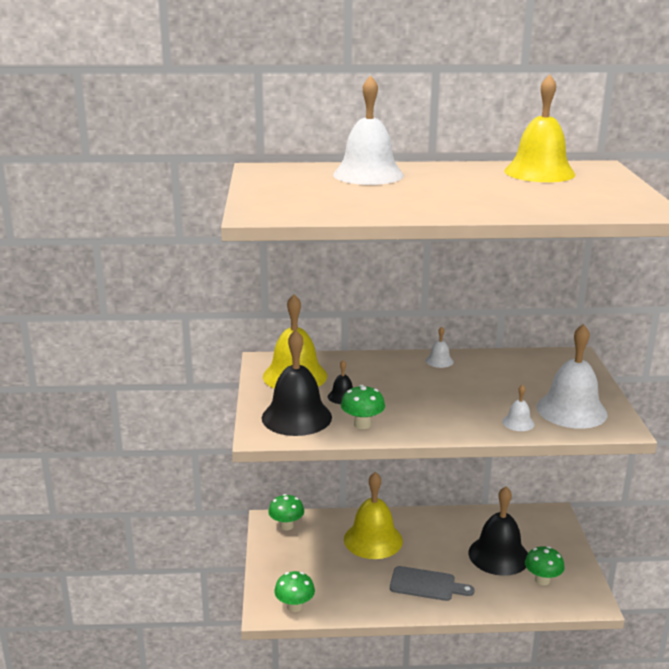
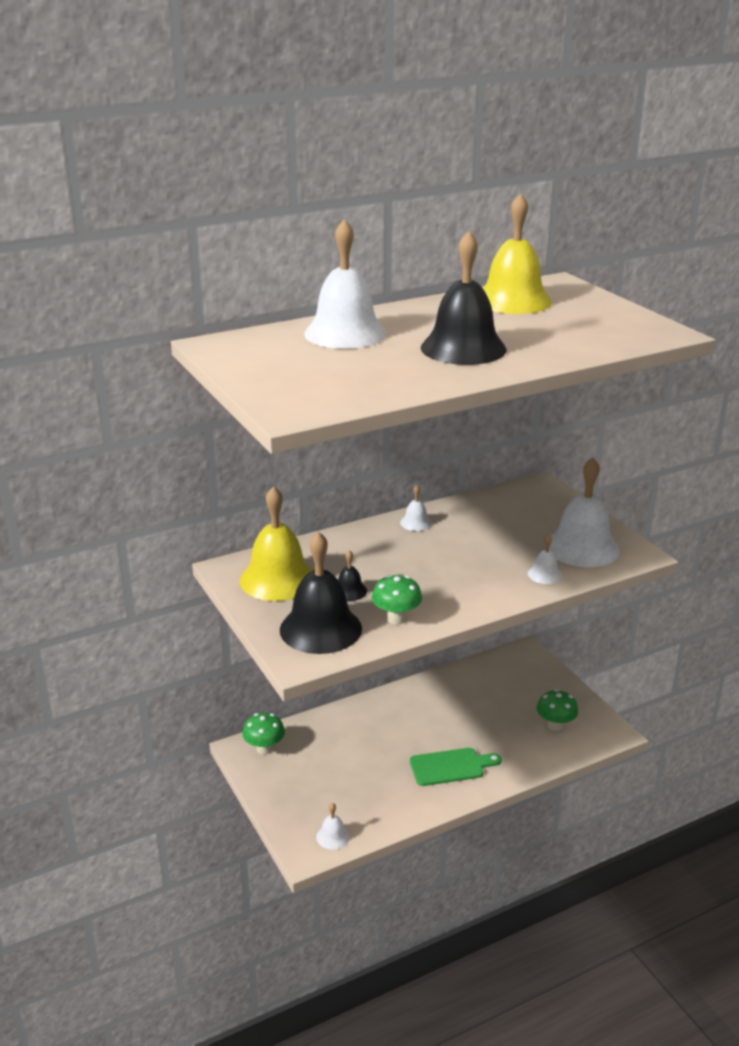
camera: 25 degrees left, 5 degrees up
green mushroom [274,571,315,612] -> white bell [316,803,350,850]
yellow bell [344,472,403,559] -> none
grey cutting board [390,566,474,601] -> green cutting board [410,748,502,786]
black bell [468,486,528,576] -> black bell moved to [421,231,507,365]

